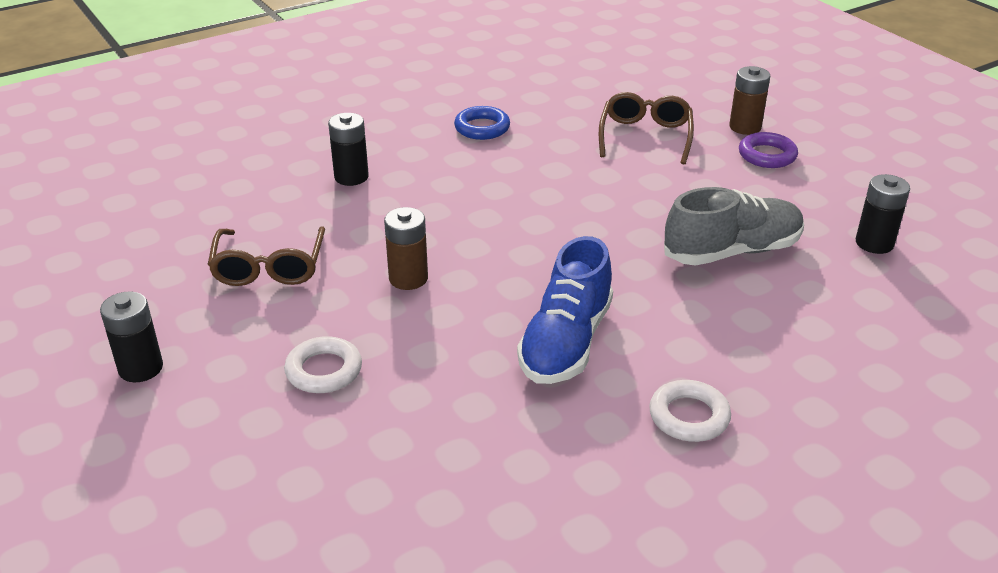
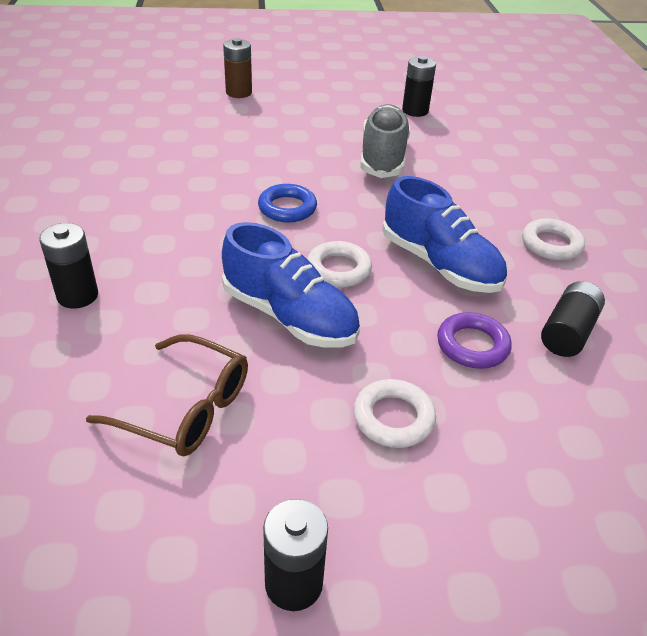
camera: 65 degrees left, 5 degrees up
brown battery [384,207,428,290] -> blue shoe [222,222,360,348]
blue ring [454,106,510,140] -> blue ring moved to [258,184,317,223]
brown glasses [599,92,694,165] -> none
purple ring [739,132,798,168] -> purple ring moved to [437,312,512,369]
none -> white ring [307,241,372,287]
none -> black battery [541,281,605,357]

